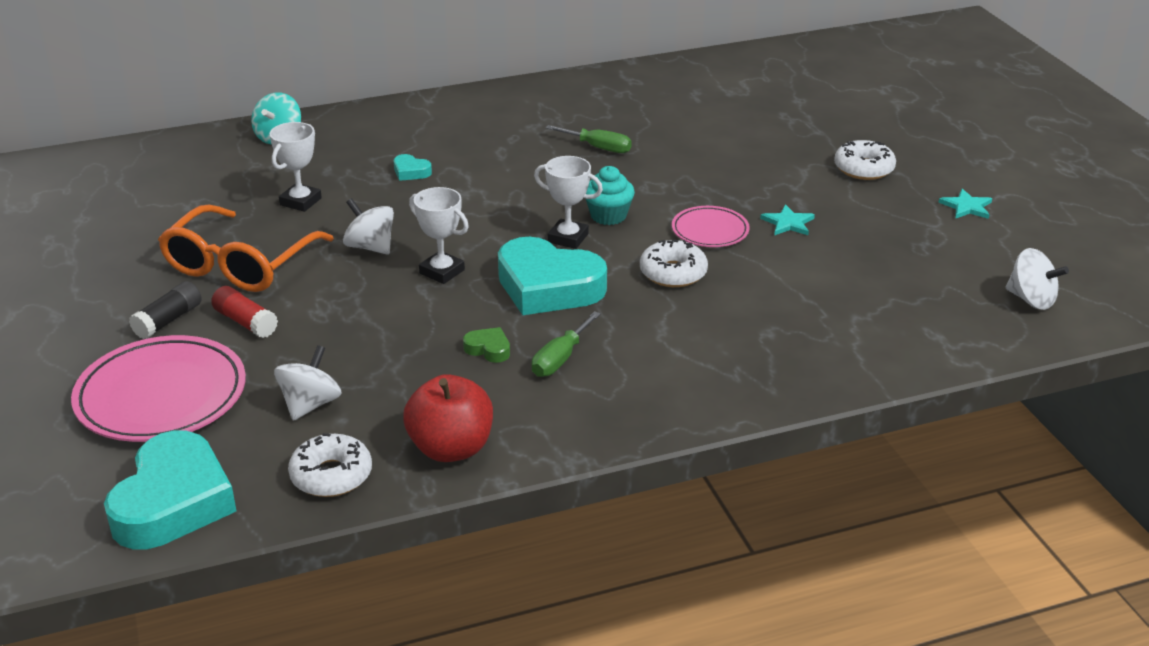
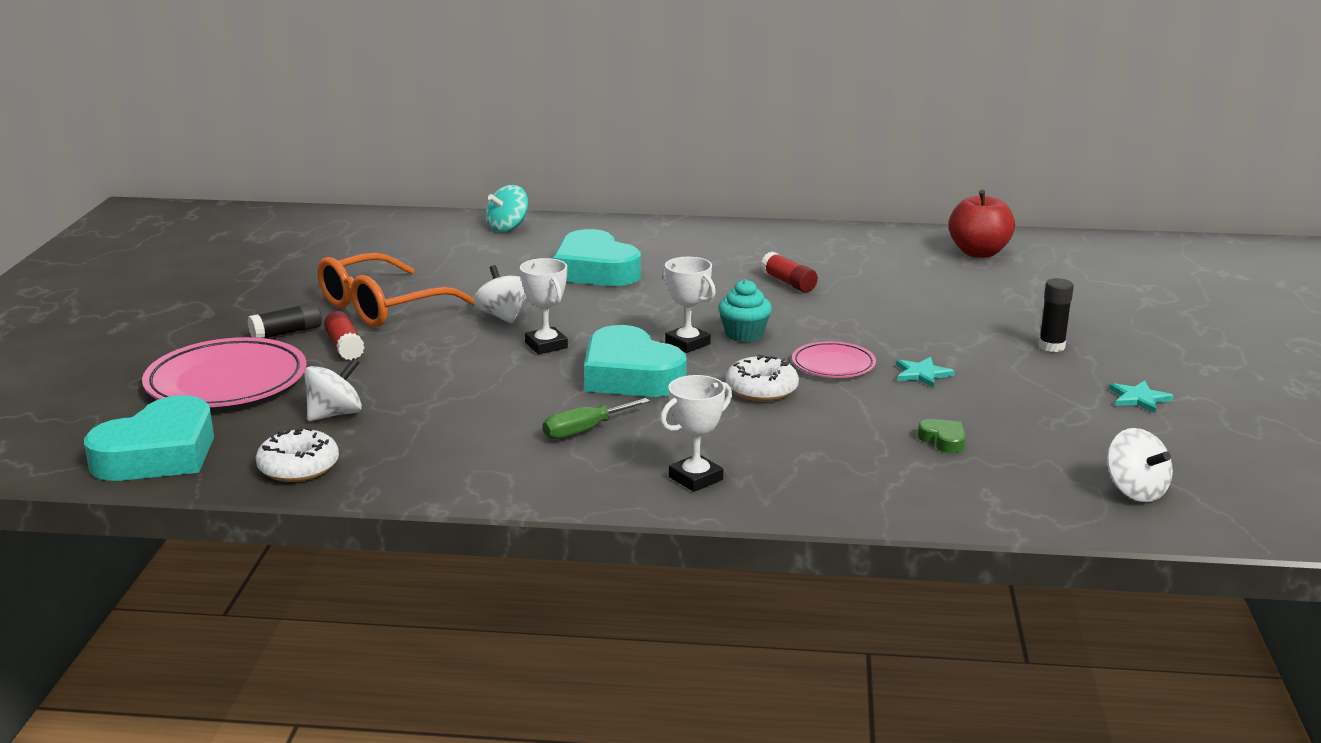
camera: 25 degrees right, 10 degrees down
white trophy [270,122,322,212] -> white trophy moved to [660,375,732,492]
turquoise heart [394,154,432,181] -> turquoise heart [553,229,641,286], size x2.44
red apple [403,374,493,462] -> red apple moved to [948,190,1015,258]
green heart [463,327,510,363] -> green heart moved to [918,419,966,453]
green screwdriver [546,125,632,153] -> red glue stick [761,252,818,292]
white donut [834,140,896,180] -> black glue stick [1039,278,1074,352]

